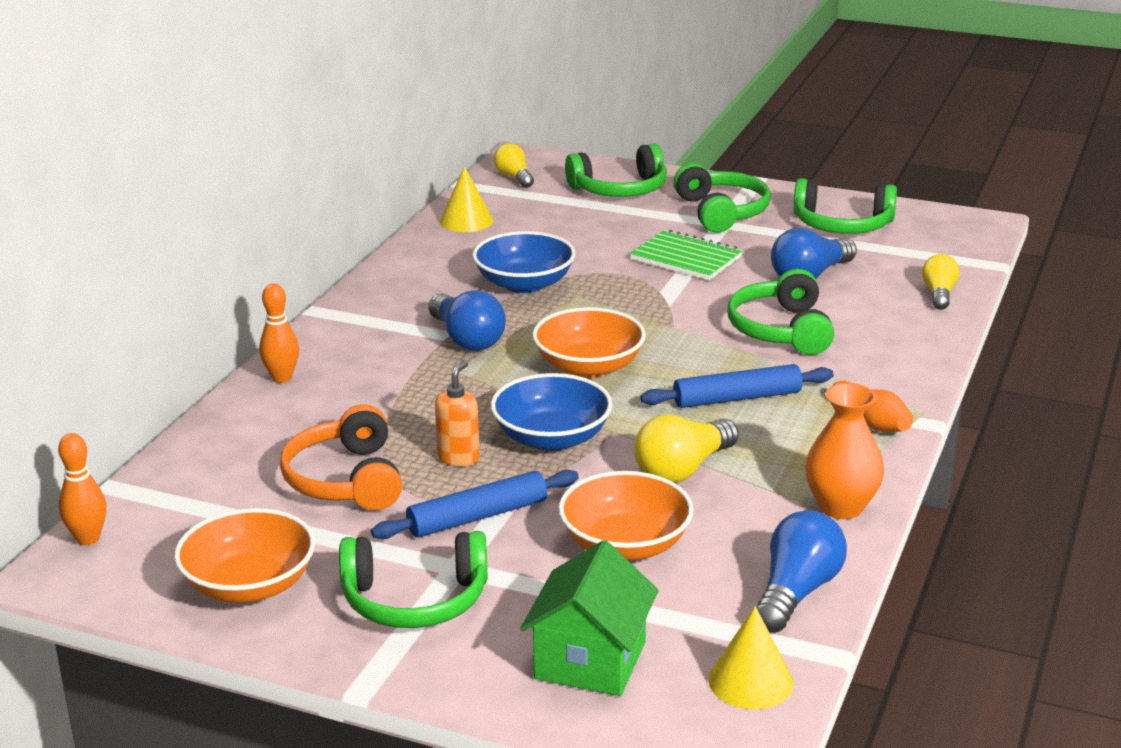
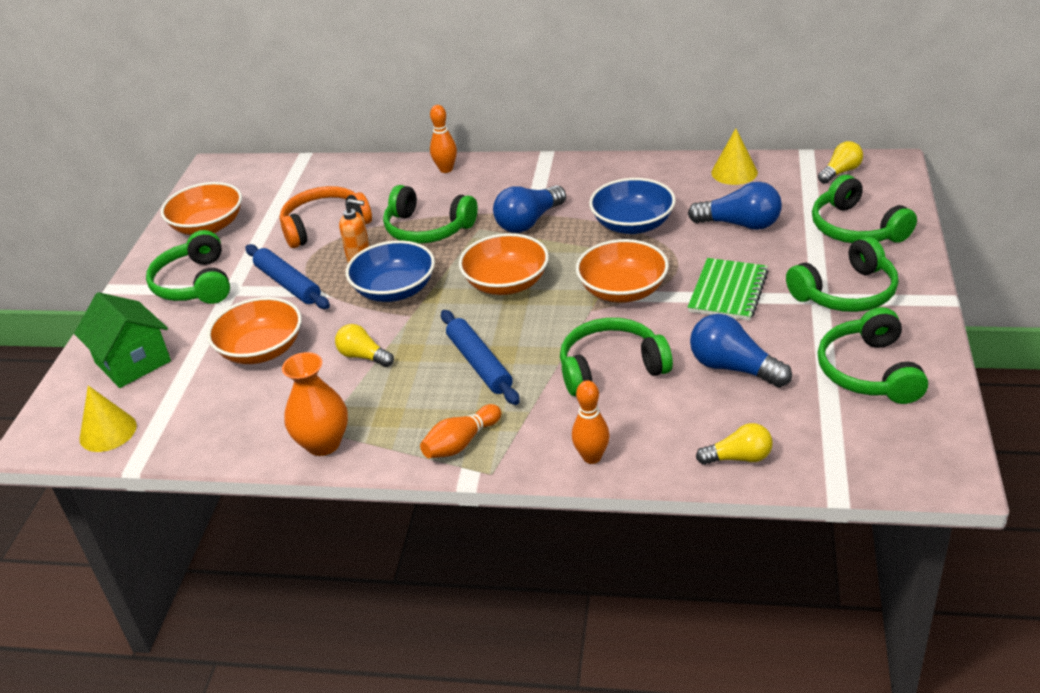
camera: 80 degrees right, 10 degrees up
orange bowling pin [58,433,107,545] -> orange bowling pin moved to [572,380,610,464]
green house [520,540,659,696] -> green house turned 45 degrees clockwise [74,292,171,388]
yellow light bulb [634,414,739,483] -> yellow light bulb [335,324,394,367], size x0.65
blue light bulb [756,510,847,633] -> blue light bulb moved to [688,182,782,230]
none -> green headphones [383,185,478,244]
none -> orange bowl [576,239,669,303]

